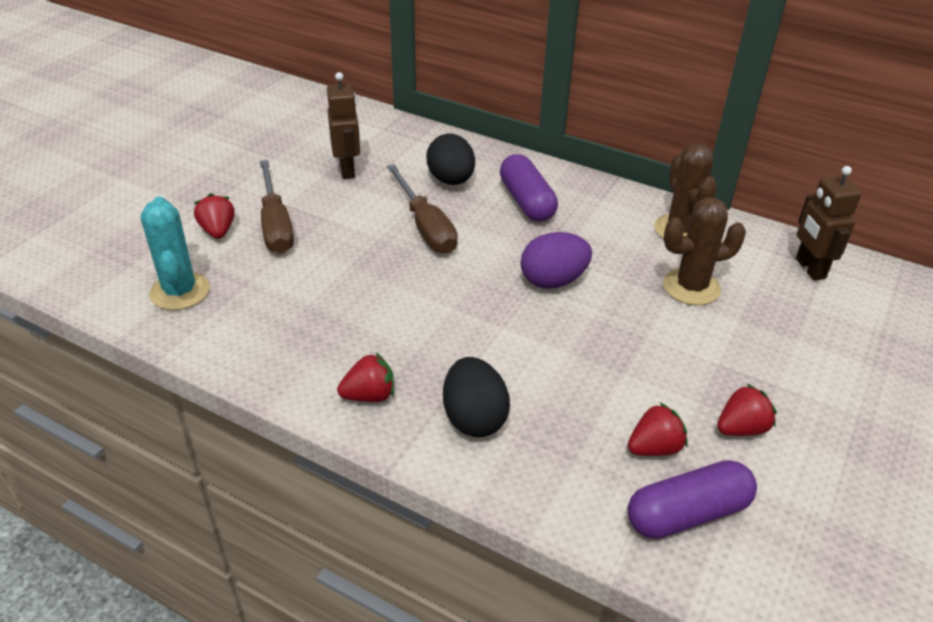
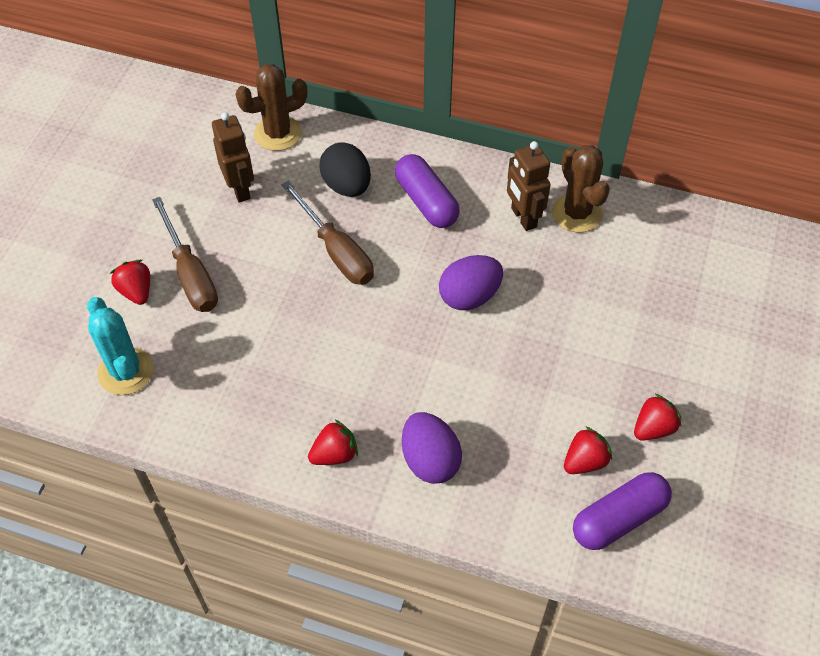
camera: 10 degrees left, 15 degrees up
black egg [443,357,510,437] -> purple egg [402,412,462,484]
brown cactus [663,197,746,306] -> brown cactus moved to [235,64,308,151]
brown robot [796,166,861,281] -> brown robot moved to [507,141,551,231]

